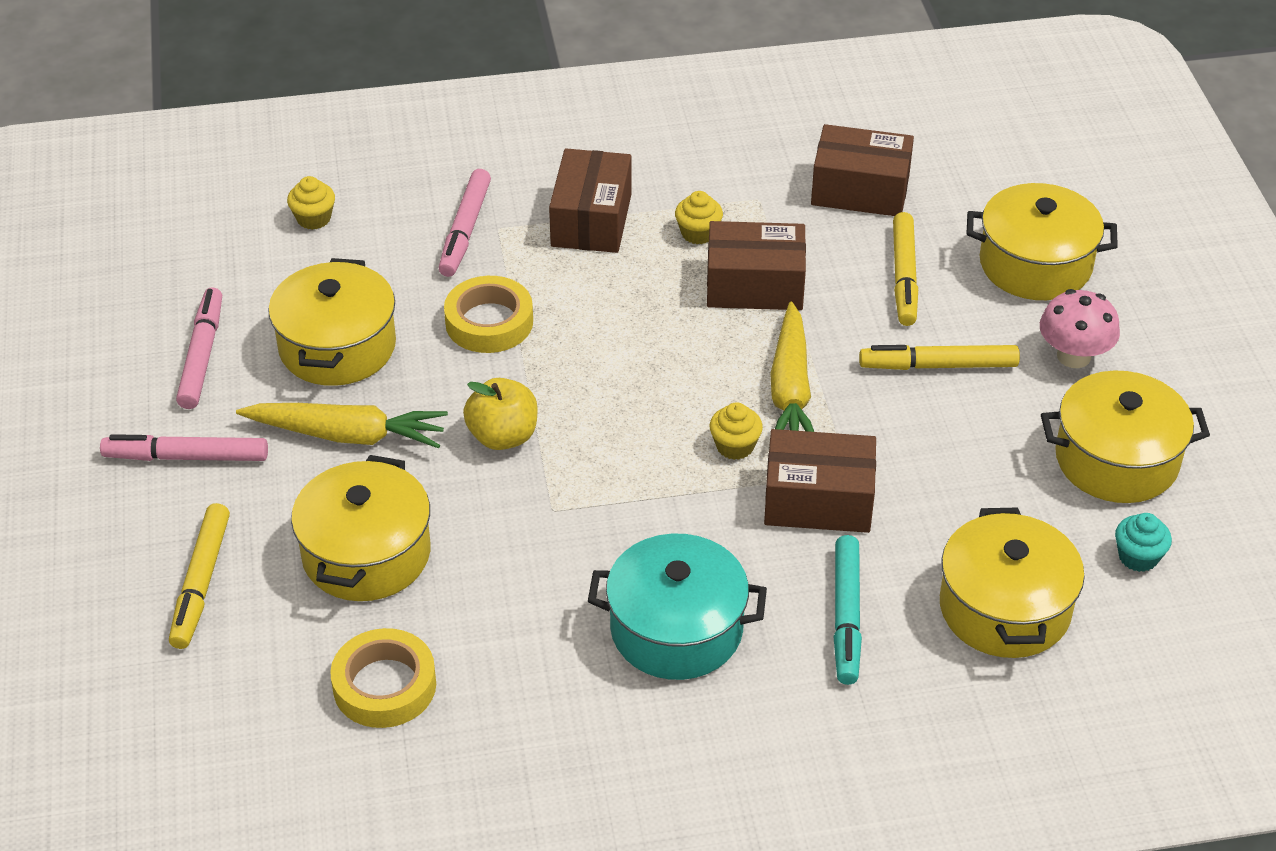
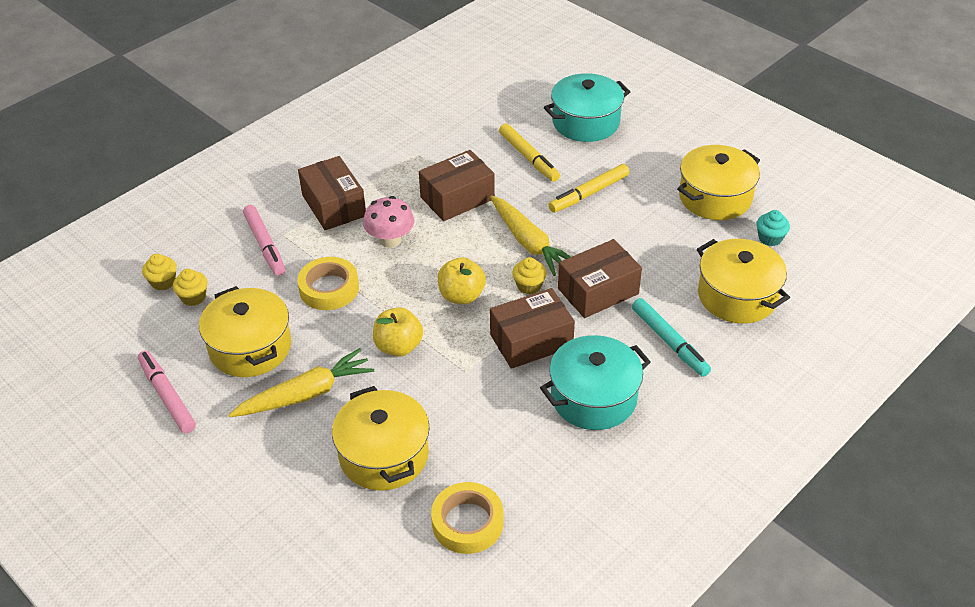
camera: 35 degrees left, 0 degrees up
pink marker [100,434,268,461] -> none
yellow marker [169,503,230,649] -> none
yellow cupcake [675,191,723,244] -> yellow cupcake moved to [173,269,207,306]
brown box [811,124,914,216] -> brown box moved to [490,288,575,369]
yellow pot [967,183,1118,300] -> turquoise pot [544,73,630,142]
pink mushroom [1040,289,1120,368] -> pink mushroom moved to [363,196,414,248]
none -> yellow apple [438,257,486,304]

